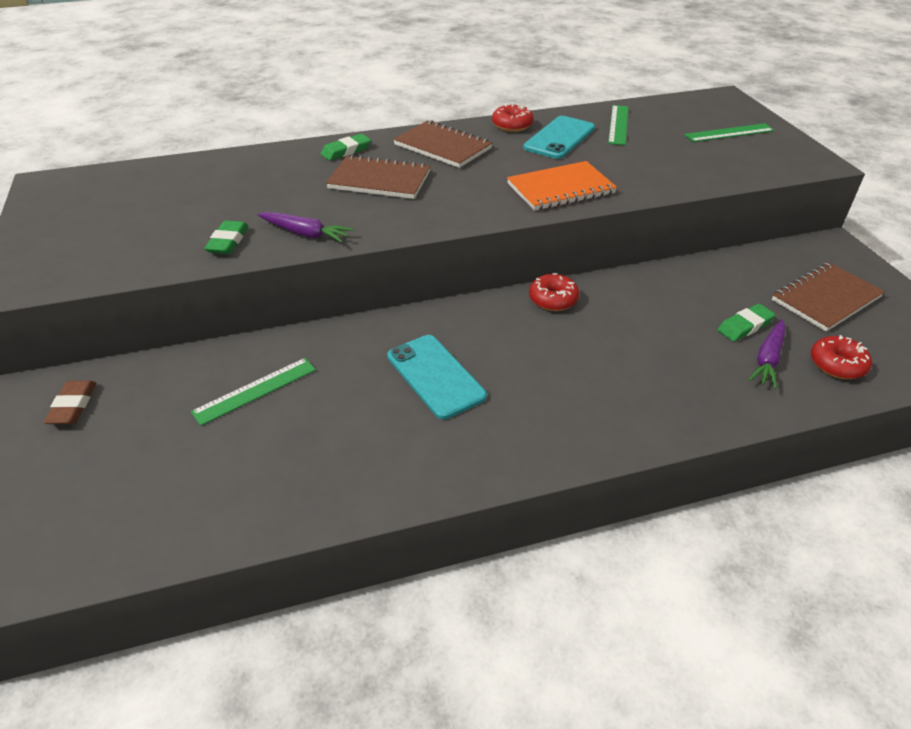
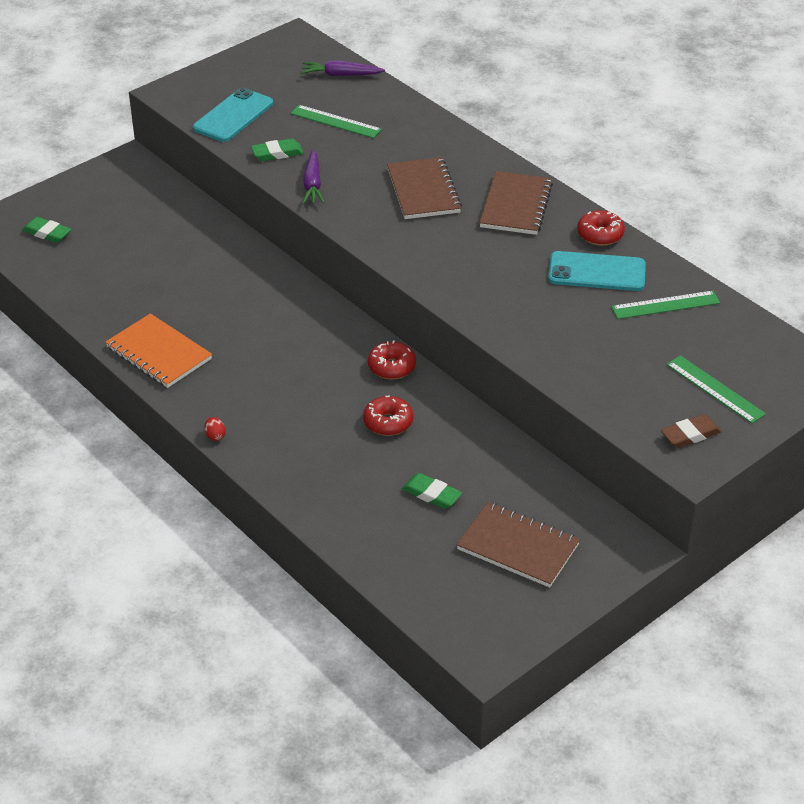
camera: 65 degrees right, 0 degrees up
brown eraser [44,380,96,424] -> brown eraser moved to [661,414,722,448]
green ruler [191,358,316,426] -> green ruler moved to [291,105,382,138]
green eraser [321,134,371,161] -> green eraser moved to [22,217,72,243]
turquoise phone [387,335,487,419] -> turquoise phone moved to [193,88,273,142]
orange notebook [507,161,617,211] -> orange notebook moved to [105,313,212,388]
purple carrot [748,319,786,389] -> purple carrot moved to [301,60,385,76]
red donut [811,335,872,379] -> red donut moved to [363,395,413,436]
none -> red egg [205,417,226,441]

